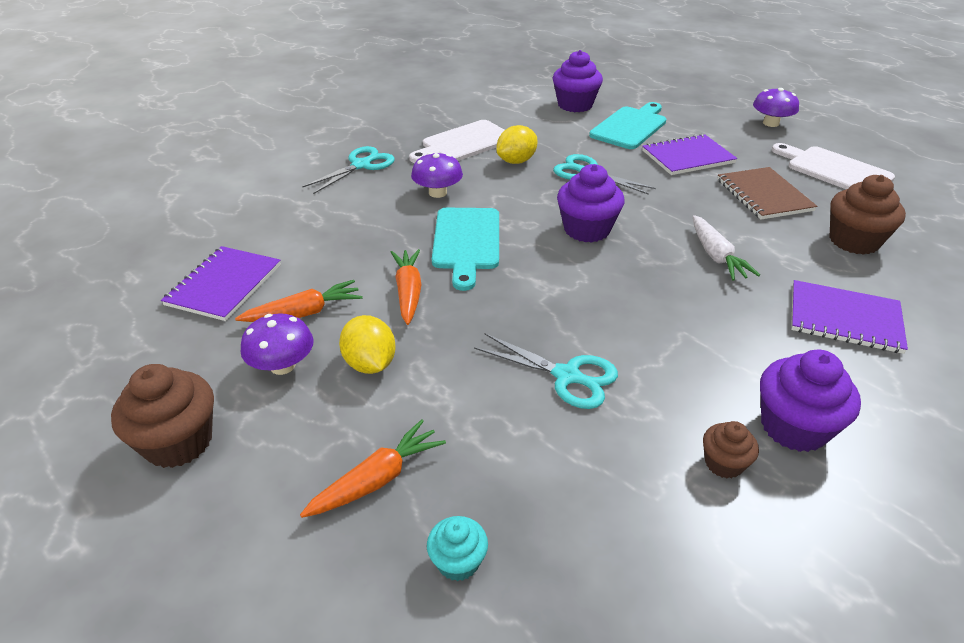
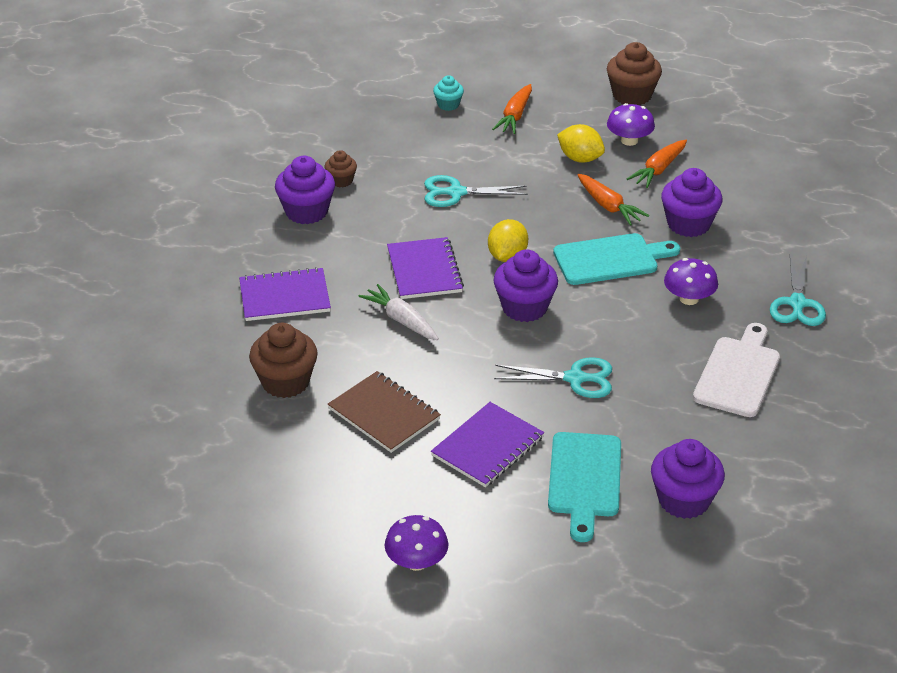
camera: 150 degrees right, 0 degrees up
purple notebook [161,246,281,321] -> purple notebook moved to [387,237,464,299]
turquoise cutting board [432,208,499,291] -> turquoise cutting board turned 105 degrees clockwise [553,233,680,285]
yellow lemon [496,125,538,164] -> yellow lemon moved to [488,219,528,262]
white cutting board [772,143,895,189] -> none
none -> purple cupcake [661,168,723,237]

